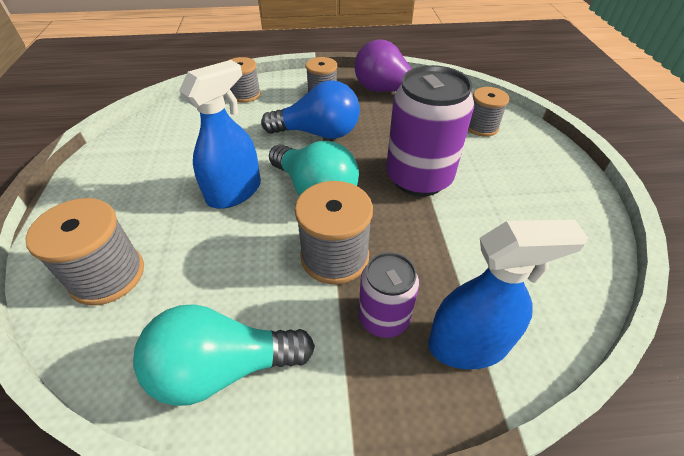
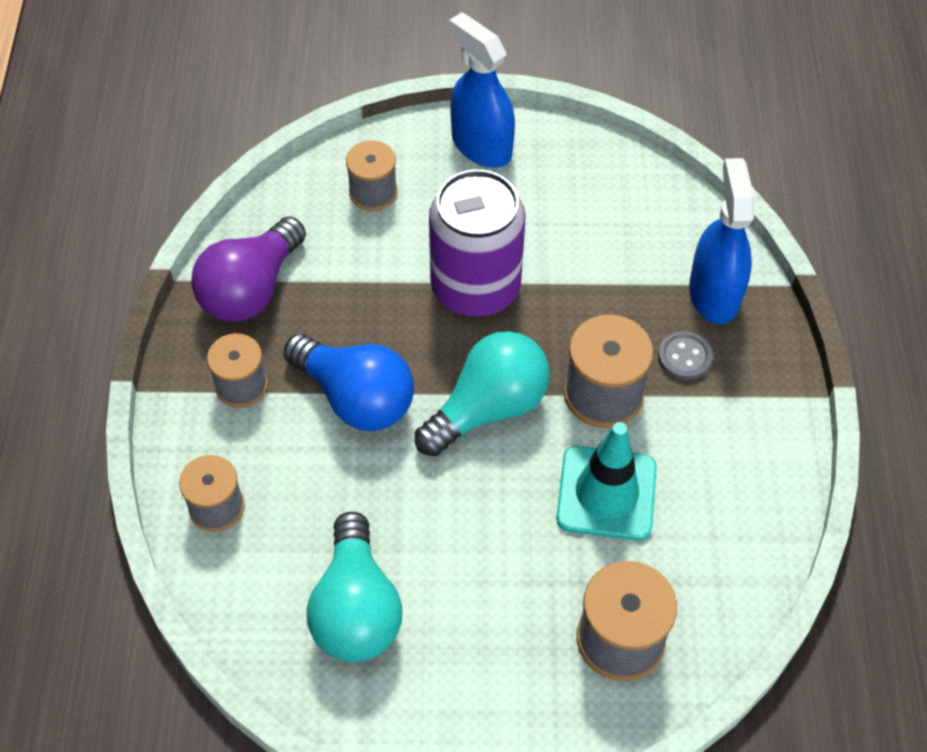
camera: 85 degrees left, 10 degrees up
turquoise light bulb [133,304,315,406] -> turquoise light bulb moved to [307,512,402,662]
blue spray bottle [179,60,261,209] -> blue spray bottle moved to [449,12,515,168]
blue light bulb [261,80,360,139] -> blue light bulb turned 120 degrees clockwise [283,334,414,431]
purple can [359,252,419,338] -> grey button [658,331,713,380]
none -> turquoise traffic cone [556,422,657,540]

